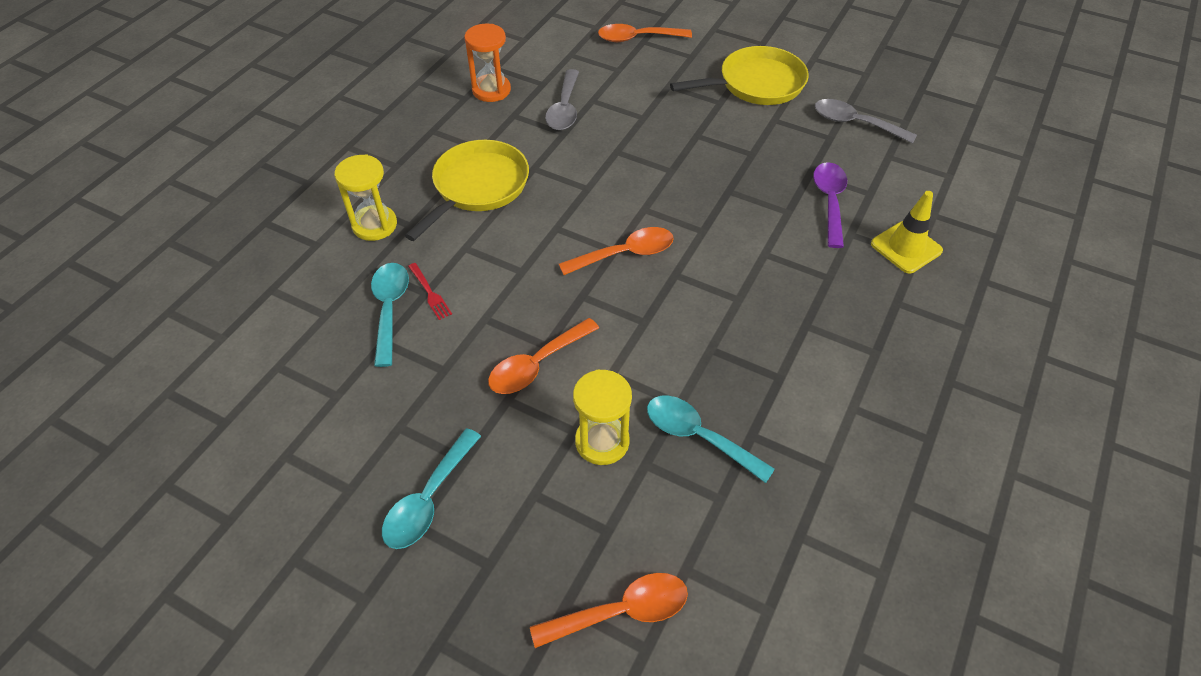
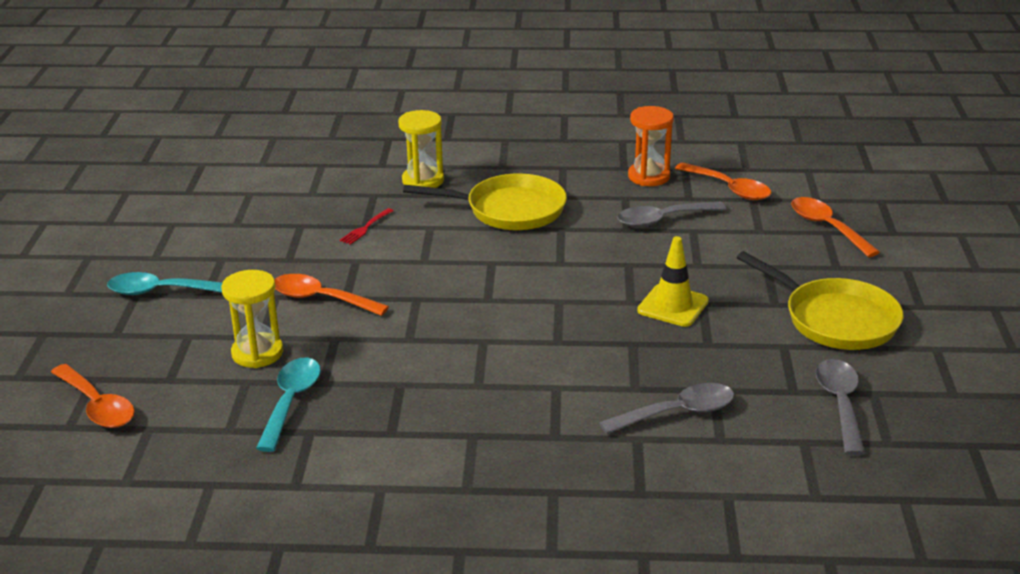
camera: 65 degrees right, 20 degrees down
turquoise spoon [371,263,409,367] -> none
orange spoon [559,227,674,275] -> orange spoon moved to [675,163,771,200]
purple spoon [813,162,847,248] -> grey spoon [599,383,734,434]
yellow traffic cone [871,191,943,274] -> yellow traffic cone moved to [637,236,709,327]

